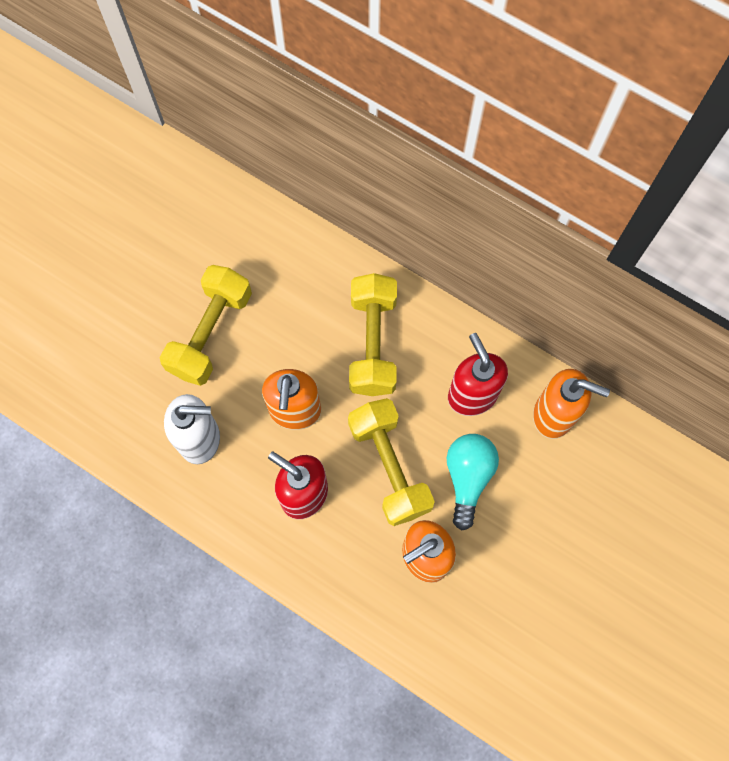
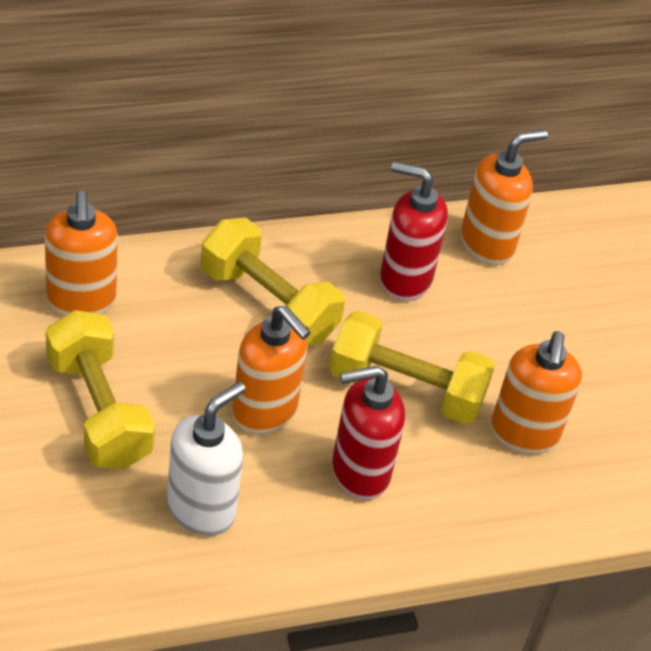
camera: 55 degrees left, 25 degrees down
turquoise light bulb [447,434,499,530] -> none
none -> orange soap dispenser [45,191,118,316]

